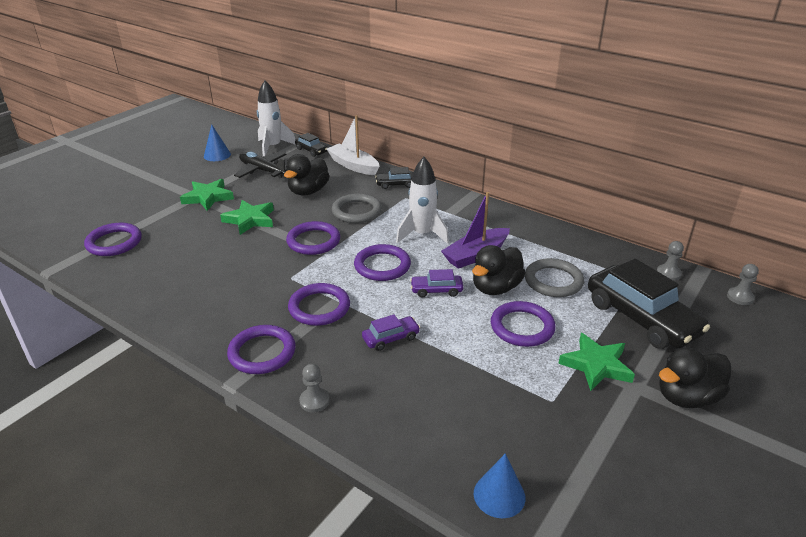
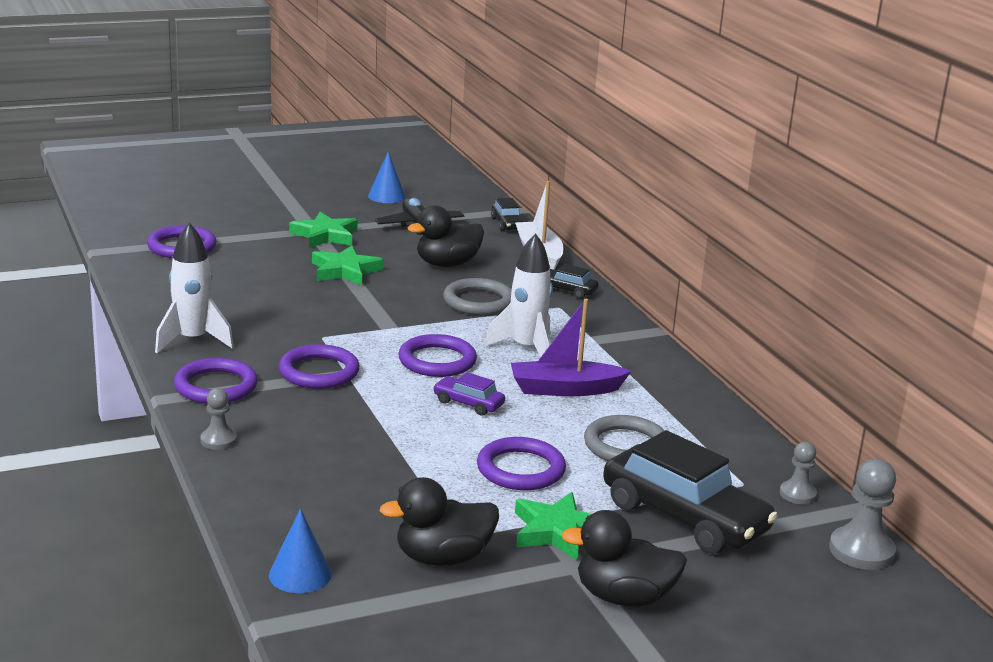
camera: 30 degrees right, 10 degrees down
white rocket [257,80,296,156] -> white rocket moved to [155,223,234,353]
purple ring [286,221,340,255] -> none
purple car [362,314,420,351] -> none
black duck [472,245,525,295] -> black duck moved to [380,477,499,566]
black car [588,258,710,349] -> black car turned 45 degrees counterclockwise [603,430,778,554]
grey pawn [727,264,759,305] -> grey pawn [829,459,896,570], size x1.66

